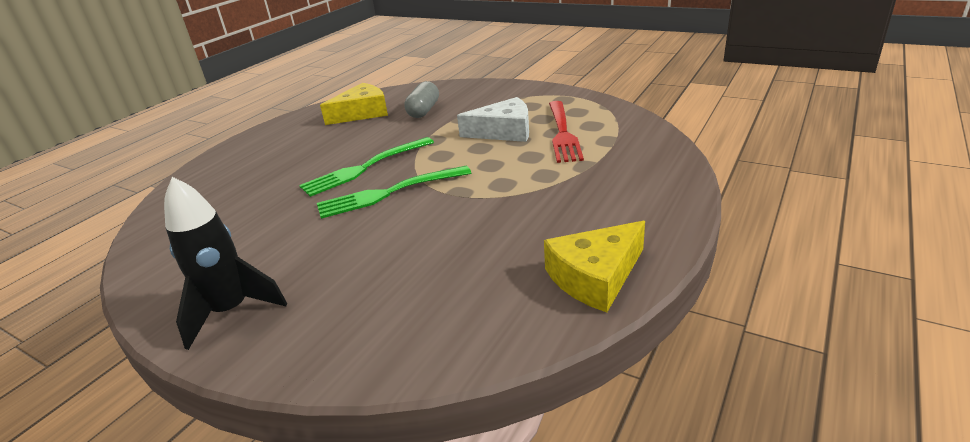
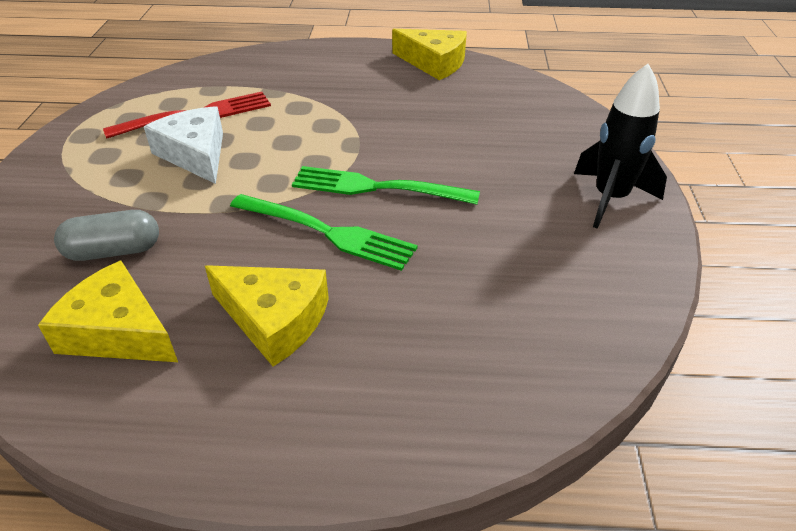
camera: 120 degrees left, 10 degrees up
green fork [317,166,471,219] -> green fork turned 150 degrees clockwise [292,166,480,205]
none -> yellow cheese [205,265,329,367]

